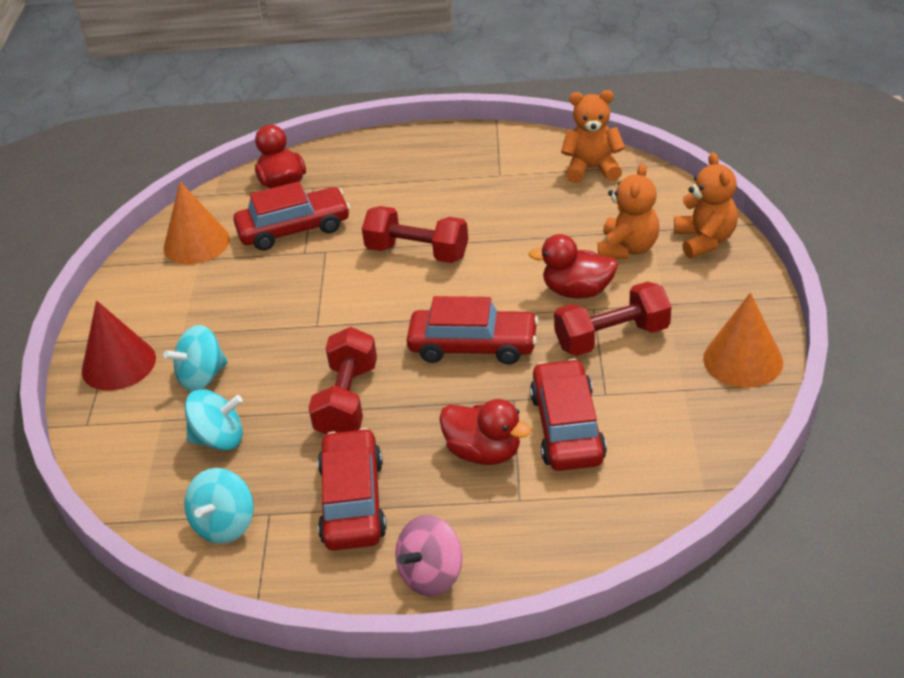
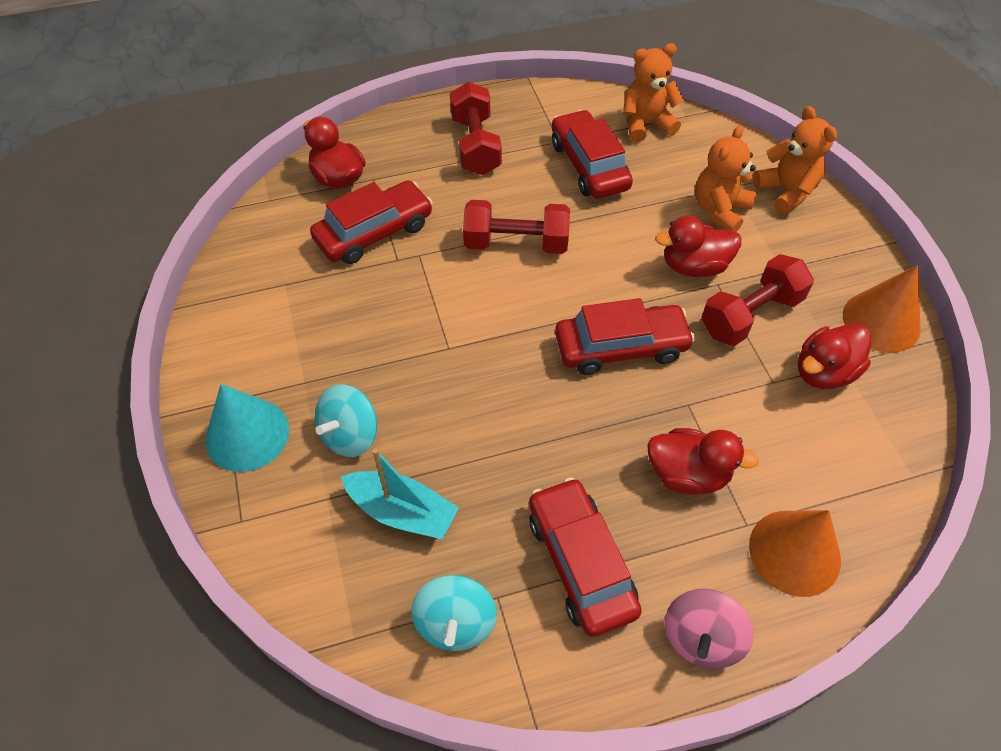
camera: 20 degrees left, 15 degrees up
red cone [82,301,156,390] -> turquoise cone [205,384,289,472]
orange cone [164,182,230,264] -> orange cone moved to [749,510,841,597]
turquoise spinning top [185,389,243,450] -> turquoise boat [341,448,459,539]
red dumbbell [308,327,377,435] -> red dumbbell moved to [450,82,502,175]
red car [530,359,607,471] -> red car moved to [552,110,633,199]
orange teddy bear [598,163,659,259] -> orange teddy bear turned 150 degrees counterclockwise [695,125,756,232]
none -> red duck [798,323,871,389]

